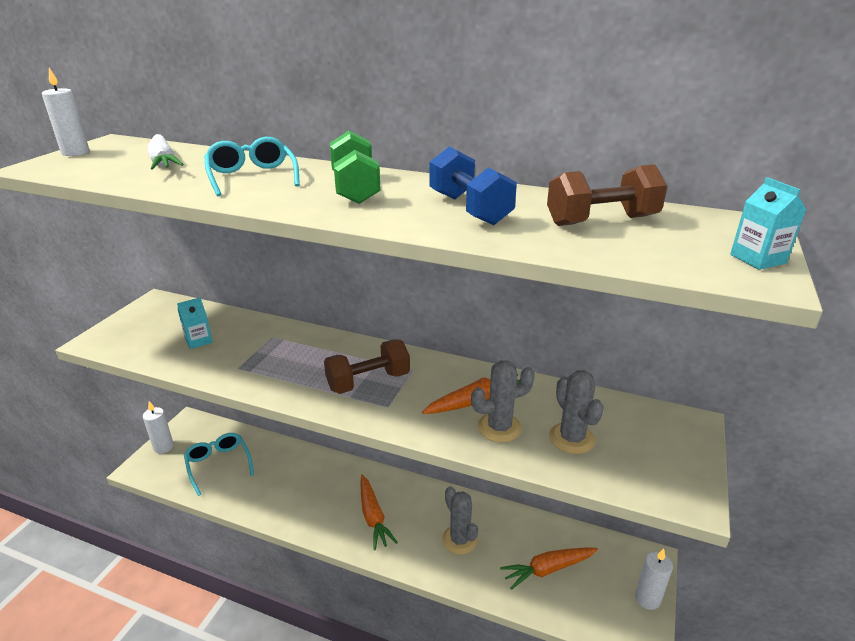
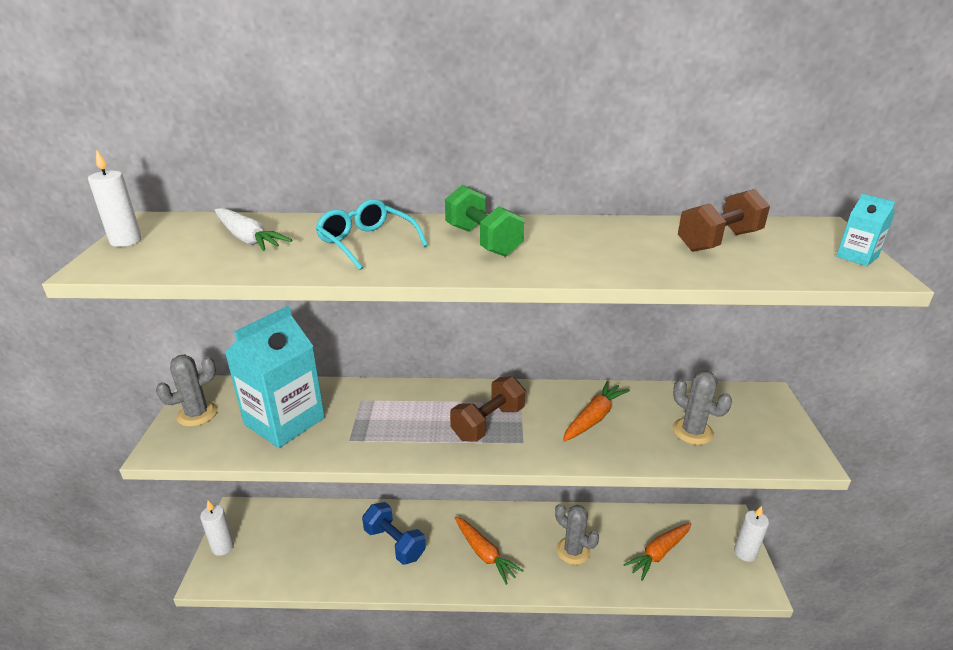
camera: 20 degrees left, 0 degrees up
turquoise carton [177,297,213,349] -> turquoise carton [225,306,325,448], size x2.38
turquoise glasses [184,433,254,496] -> none
blue dumbbell [430,146,517,225] -> blue dumbbell moved to [362,502,426,565]
grey cactus [471,360,535,442] -> grey cactus moved to [156,355,217,427]

